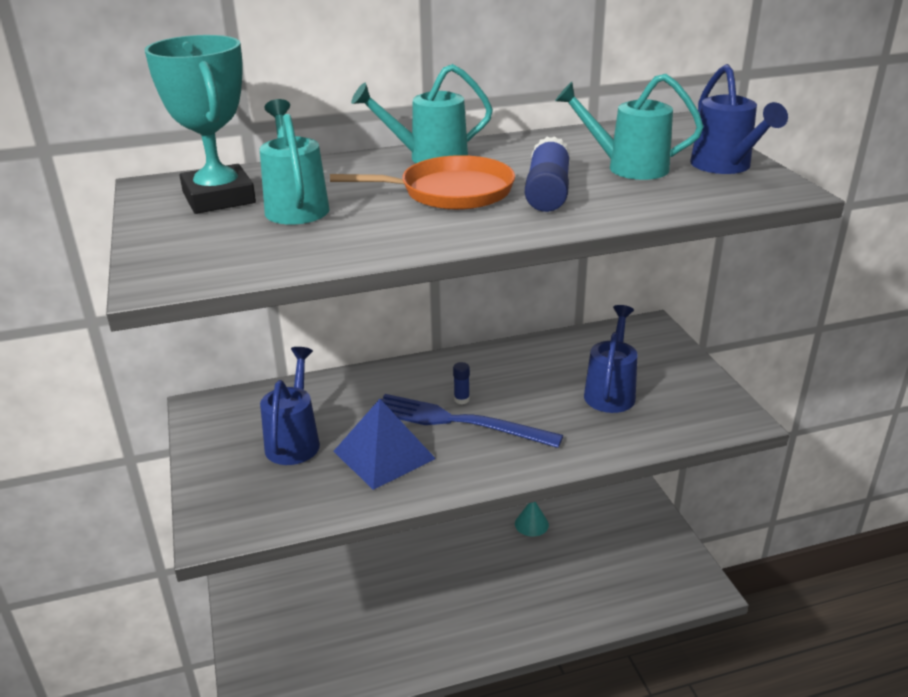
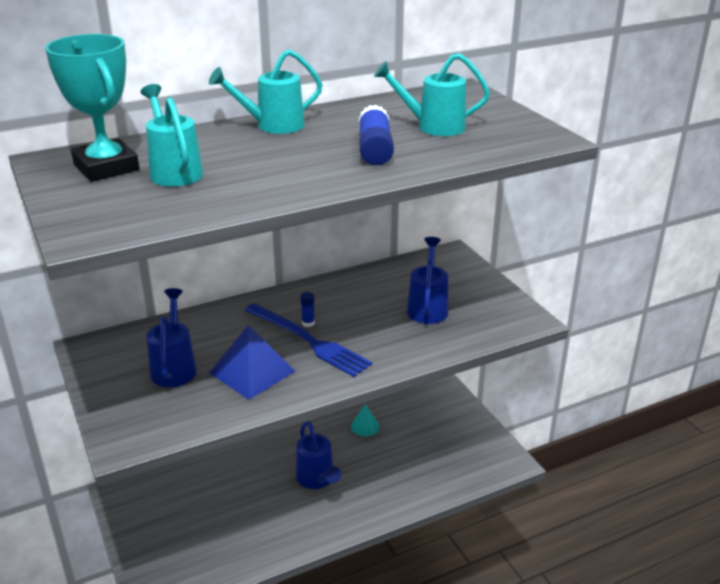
camera: 10 degrees left, 0 degrees up
orange pan [330,155,515,210] -> none
blue fork [381,394,563,448] -> blue fork turned 150 degrees counterclockwise [245,303,372,377]
blue watering can [690,64,788,174] -> blue watering can moved to [296,421,341,489]

